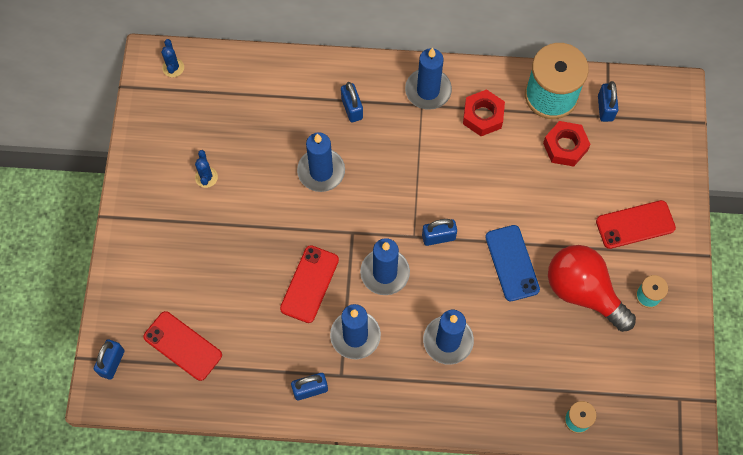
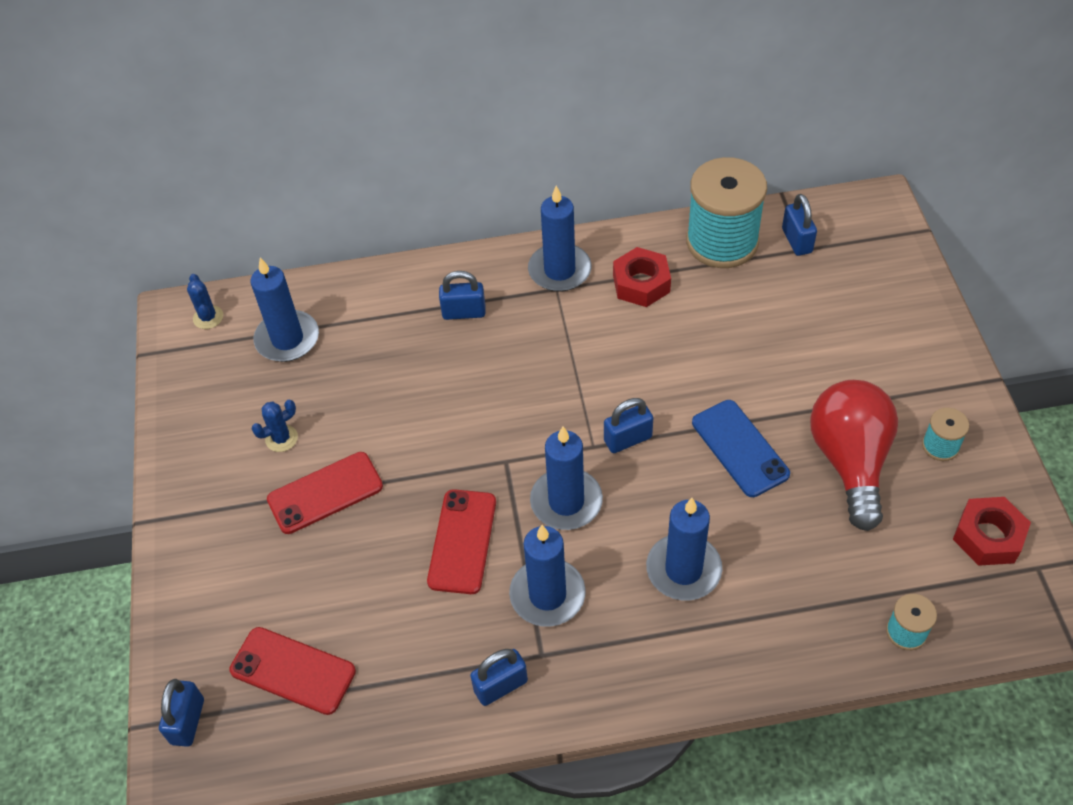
camera: 10 degrees left, 15 degrees down
blue cactus [195,150,218,188] -> blue cactus turned 75 degrees clockwise [252,400,298,452]
blue candle [297,132,345,192] -> blue candle moved to [251,258,319,362]
blue padlock [341,82,363,122] -> blue padlock turned 60 degrees counterclockwise [439,271,486,320]
red nut [543,121,591,167] -> red nut moved to [953,497,1031,566]
red light bulb [548,245,636,332] -> red light bulb turned 60 degrees clockwise [810,380,898,531]
red phone [596,200,676,249] -> red phone moved to [267,452,383,534]

